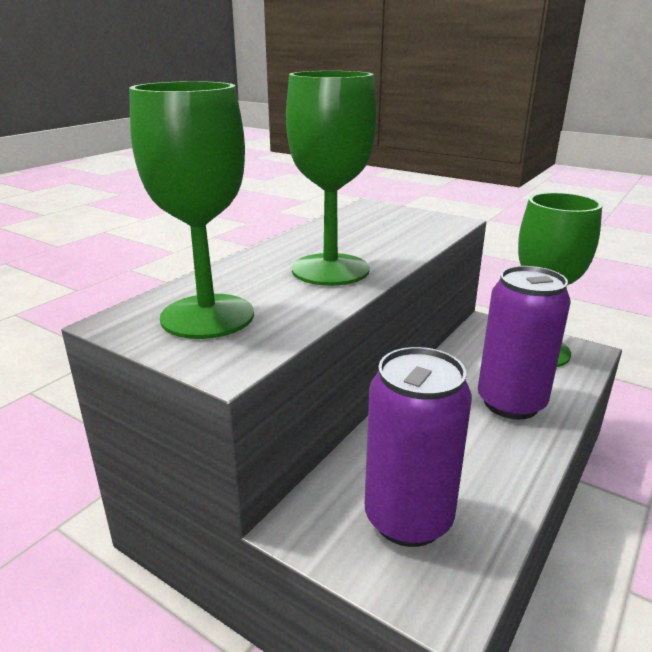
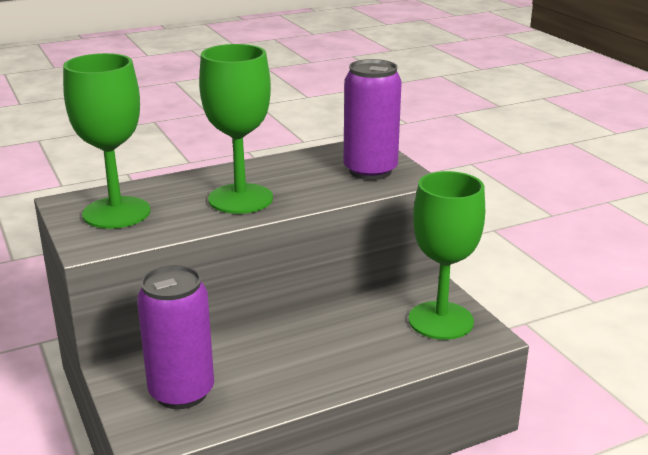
camera: 30 degrees right, 0 degrees up
purple can [478,266,570,420] -> purple can moved to [343,59,402,180]

